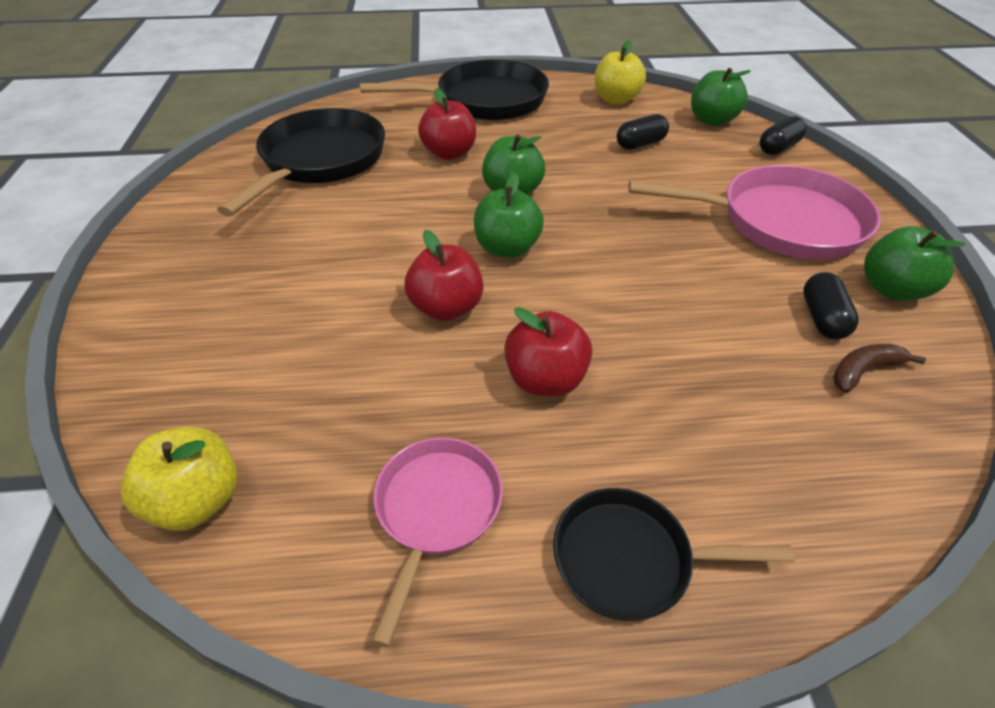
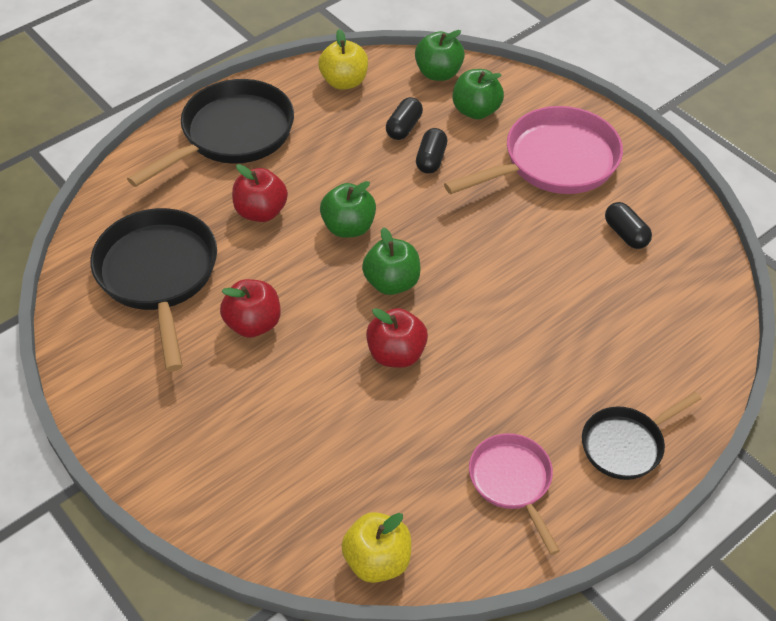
camera: 35 degrees left, 5 degrees up
red apple [504,307,593,396] -> red apple moved to [220,279,281,338]
black capsule [760,116,807,155] -> black capsule moved to [416,128,447,174]
brown banana [833,344,926,393] -> none
green apple [864,226,966,301] -> green apple moved to [453,69,504,119]

